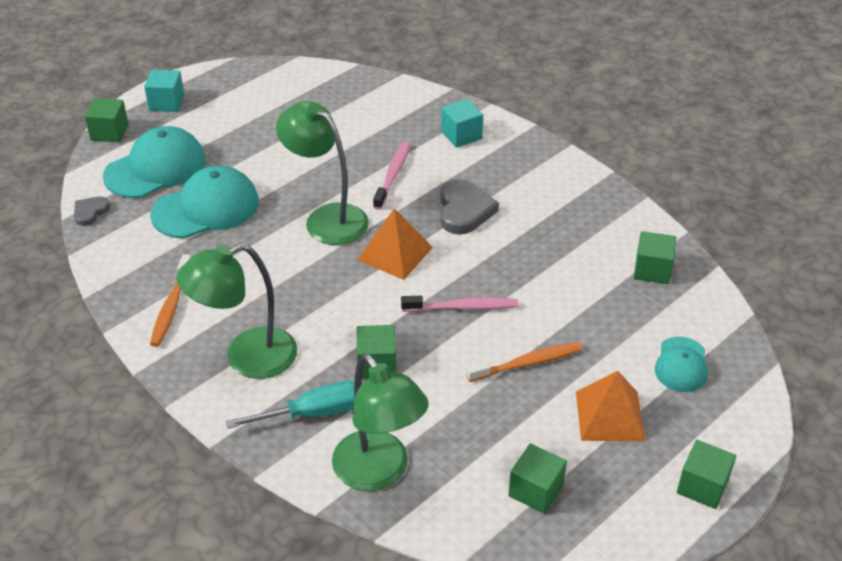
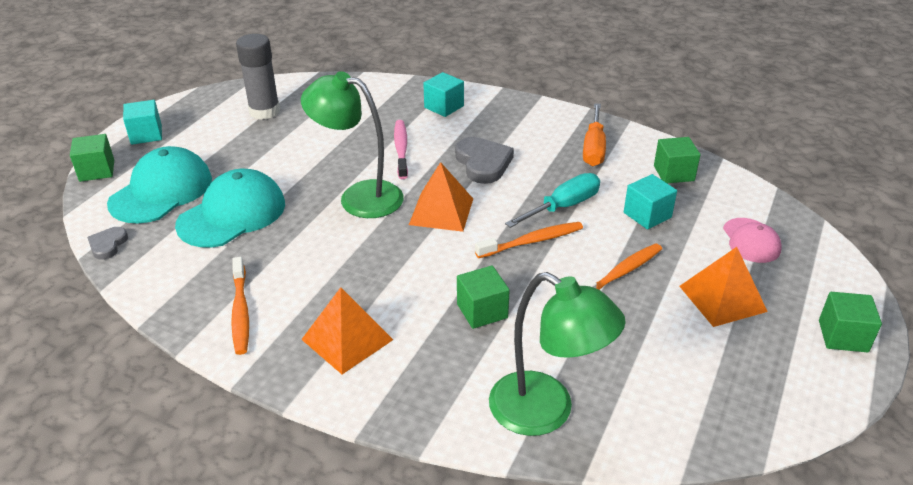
camera: 20 degrees left, 5 degrees down
green lamp [176,243,297,379] -> orange pyramid [301,287,393,374]
turquoise screwdriver [226,381,355,428] -> turquoise screwdriver moved to [505,173,600,228]
pink toothbrush [401,296,519,312] -> orange toothbrush [475,222,583,258]
green cube [508,443,567,514] -> none
turquoise cap [655,337,708,392] -> pink cap [723,218,782,263]
none -> grey glue stick [236,34,280,120]
none -> orange screwdriver [583,103,606,166]
none -> turquoise cube [624,174,677,229]

